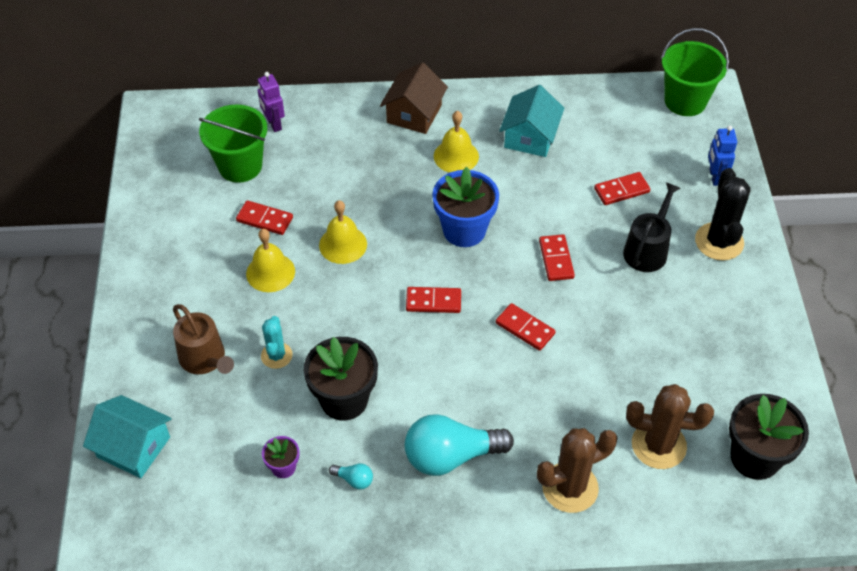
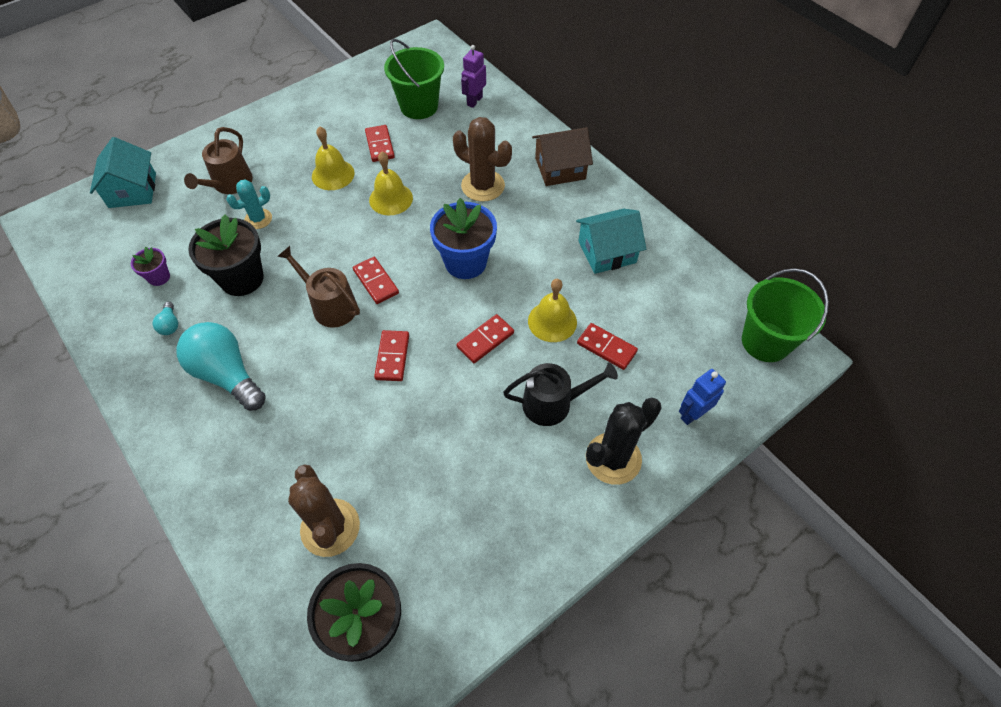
camera: 55 degrees right, 5 degrees up
yellow bell [434,111,479,173] -> yellow bell moved to [528,279,577,342]
brown cactus [537,428,617,513] -> brown cactus moved to [453,117,512,202]
none -> brown watering can [278,246,360,328]

